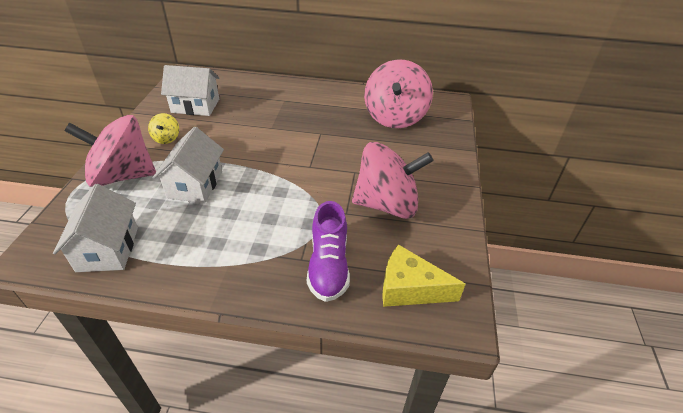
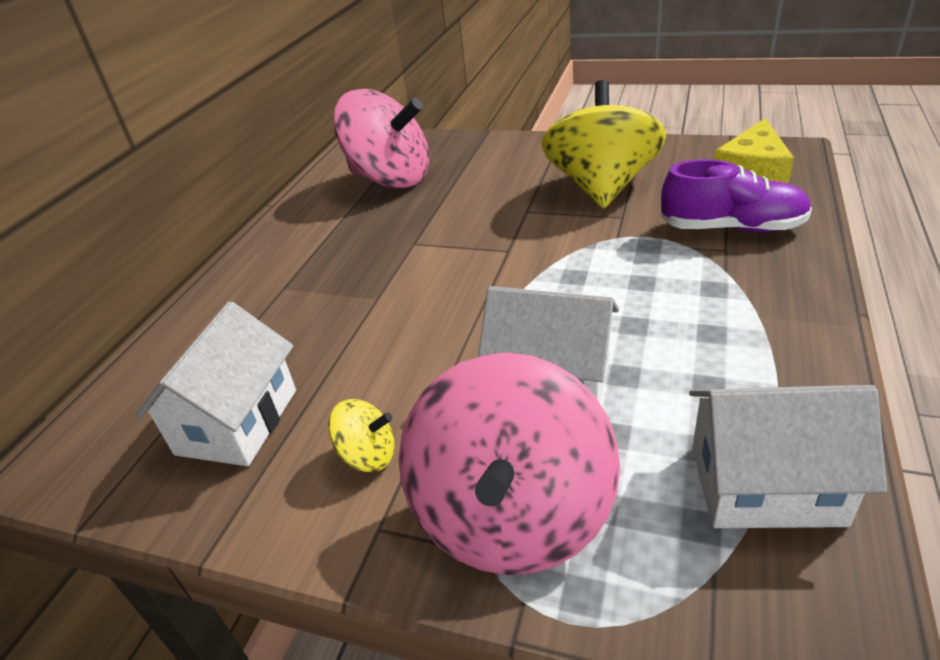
camera: 75 degrees left, 5 degrees down
pink spinning top [352,142,433,219] -> yellow spinning top [541,80,666,208]

